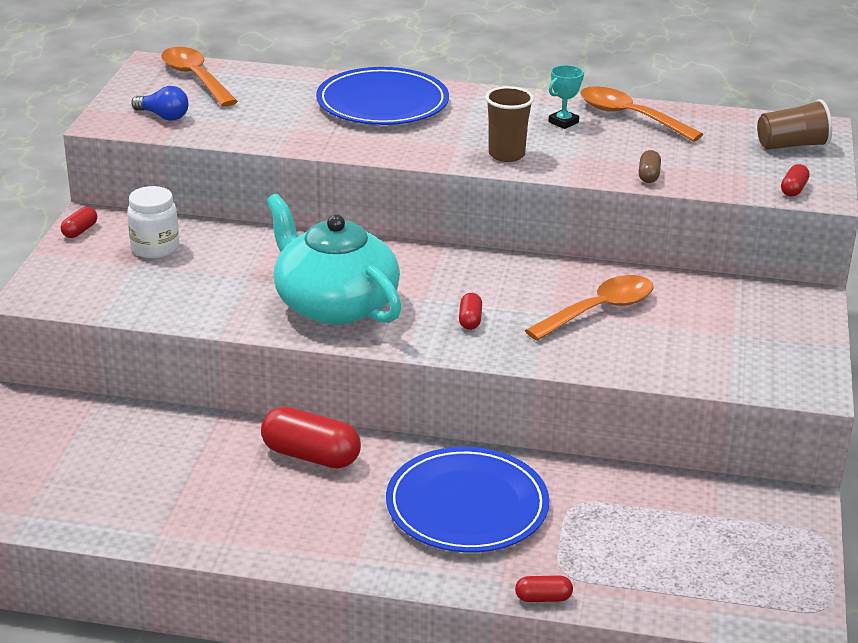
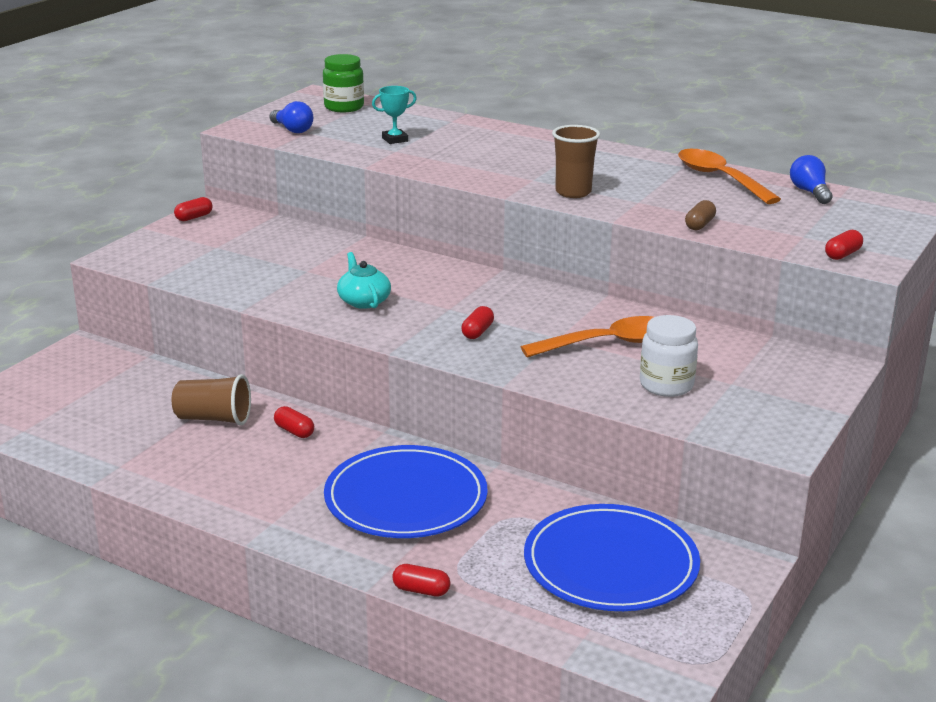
camera: 20 degrees right, 5 degrees down
white jar [127,186,179,259] -> white jar moved to [640,315,698,397]
orange spoon [161,47,238,107] -> green jar [323,54,364,112]
red capsule [261,407,361,469] -> red capsule [274,406,314,438], size x0.49
turquoise teapot [267,194,402,325] -> turquoise teapot [337,252,391,309], size x0.45
blue plate [316,67,449,125] -> blue plate moved to [524,504,700,611]
turquoise trophy [549,65,584,129] -> turquoise trophy moved to [372,86,417,144]
brown cup [757,99,832,150] -> brown cup moved to [172,374,251,426]
none -> blue light bulb [790,155,832,204]

